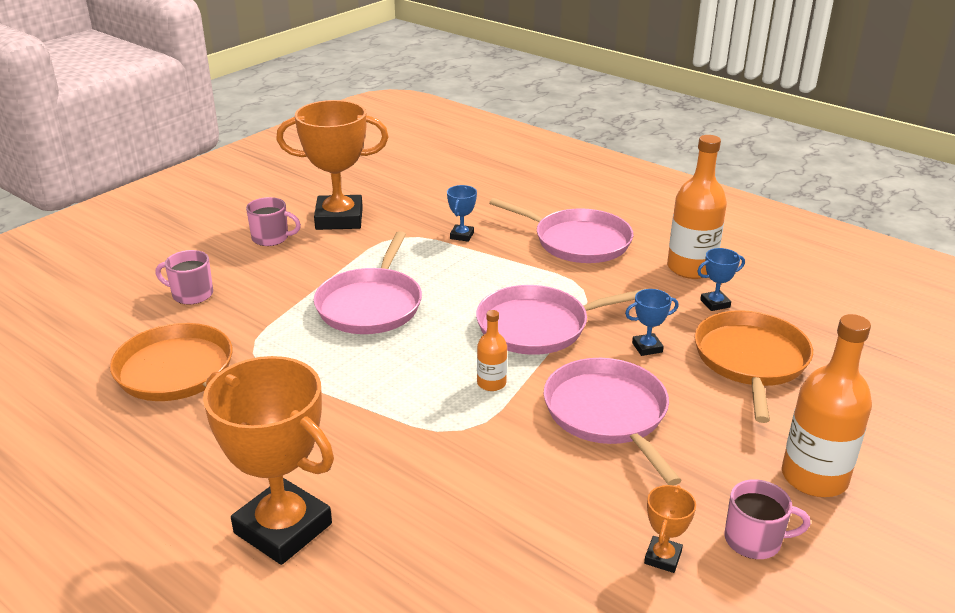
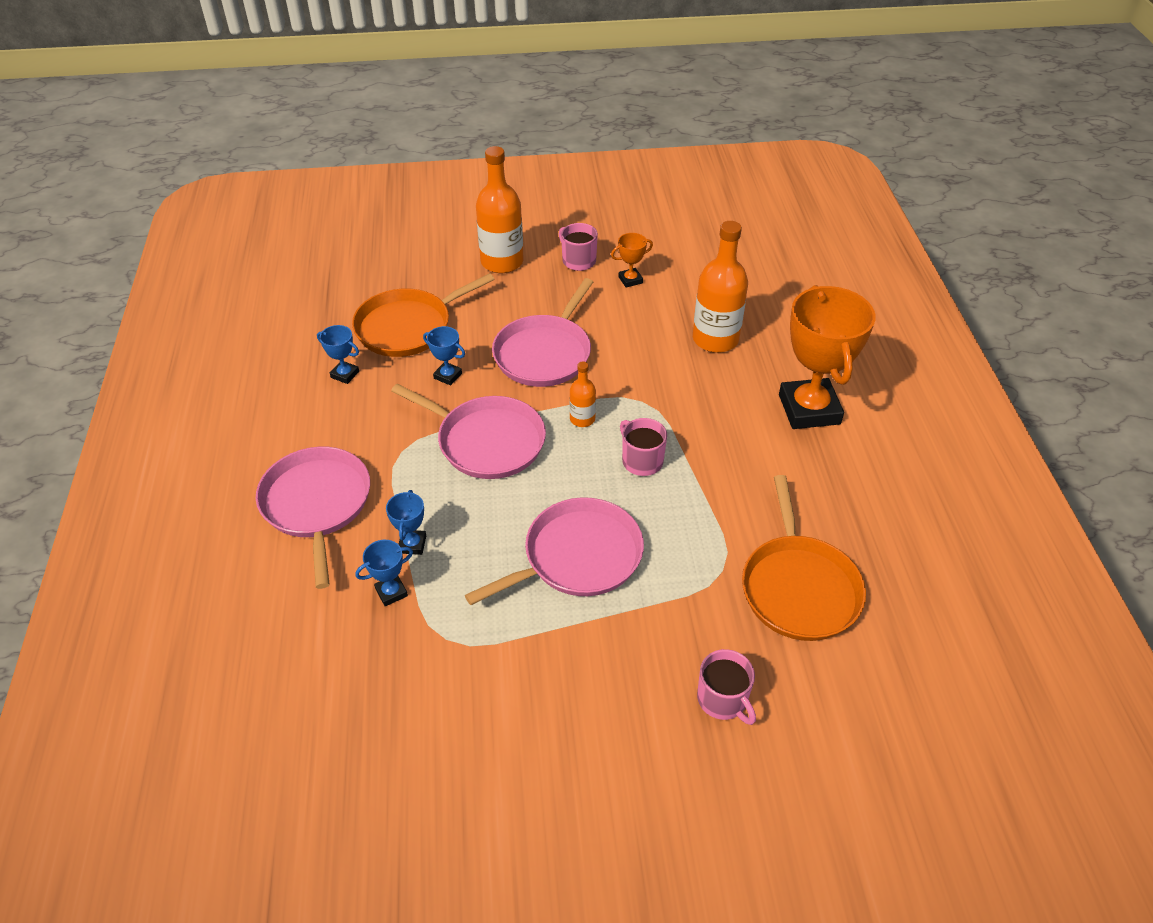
camera: 135 degrees left, 15 degrees up
pink mug [246,197,301,246] -> pink mug moved to [620,418,667,476]
orange trophy [276,100,388,230] -> none
orange bottle [667,135,727,279] -> orange bottle moved to [693,221,748,353]
none -> blue trophy [386,490,426,555]

